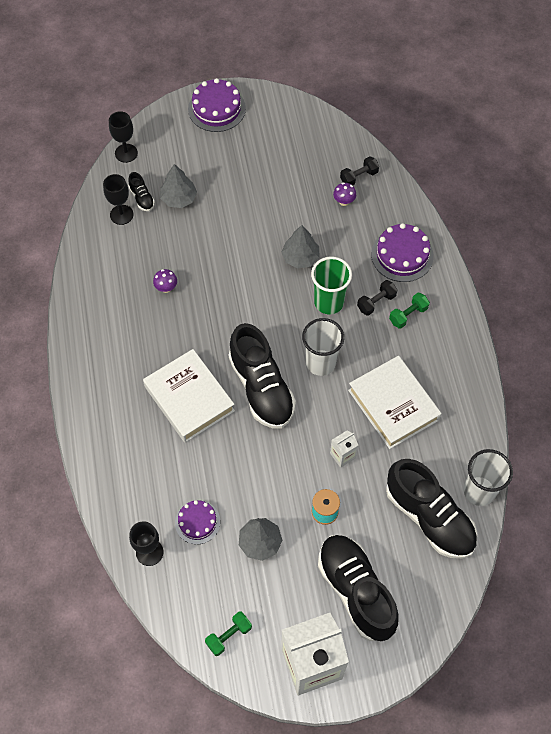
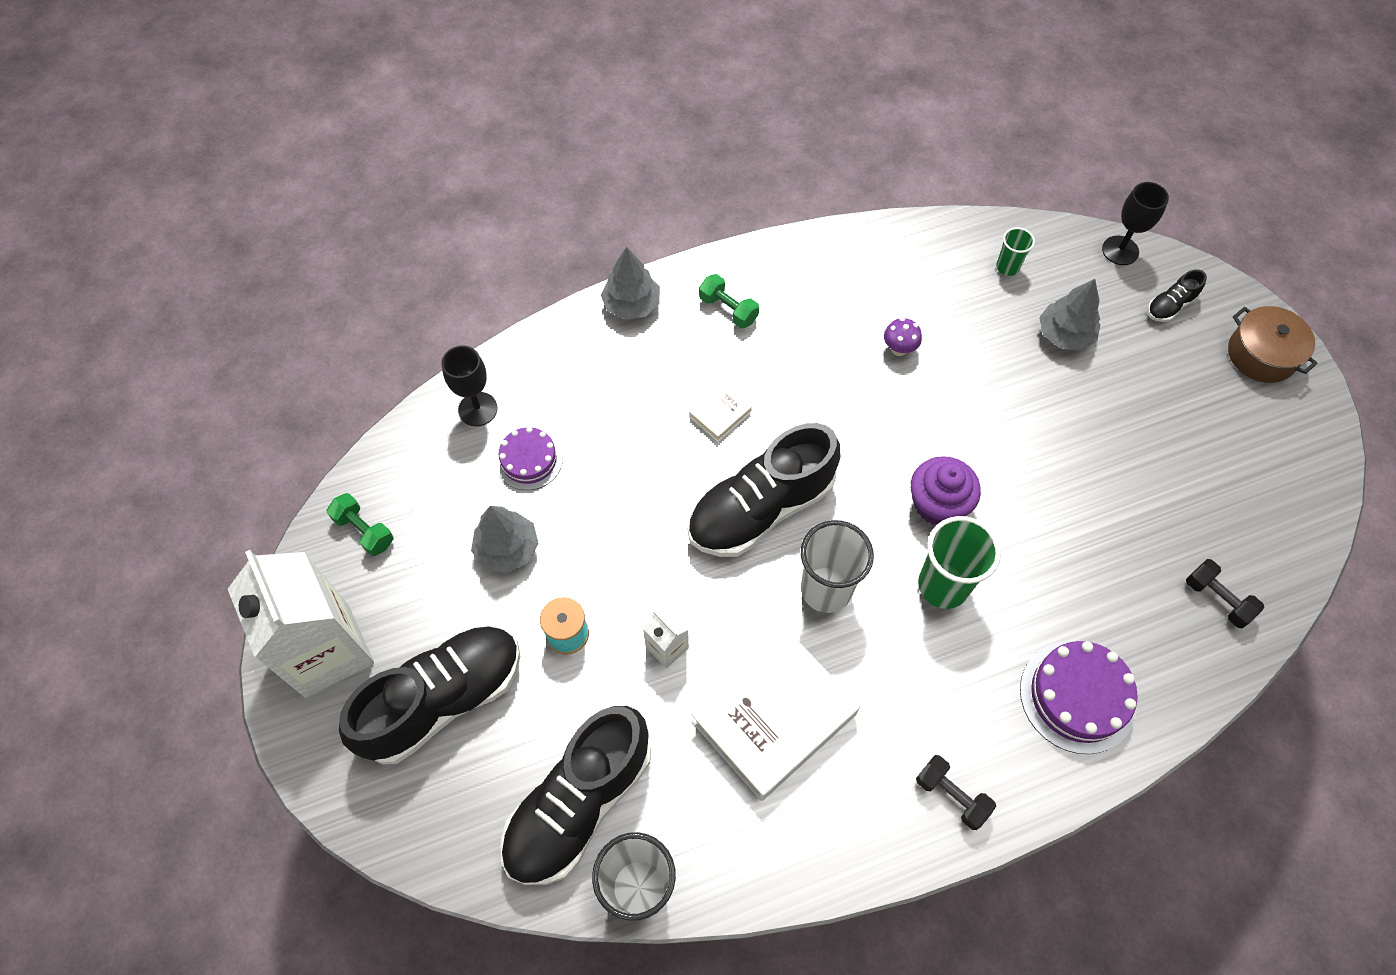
camera: 80 degrees right, 0 degrees up
black goblet [103,174,133,225] -> green cup [996,227,1035,276]
black shoe [128,172,155,211] -> black shoe moved to [1147,269,1207,322]
white book [143,349,235,443] -> white book [689,381,754,442], size x0.45
purple cake [188,78,246,132] -> brown pot [1228,306,1317,383]
grey tree [281,225,319,268] -> grey tree moved to [601,247,660,320]
purple mushroom [333,182,356,206] -> none
black dumbbell [357,280,397,316] -> black dumbbell moved to [916,755,996,830]
green dumbbell [389,293,430,329] -> green dumbbell moved to [699,274,759,328]
none -> purple cupcake [911,456,981,525]

